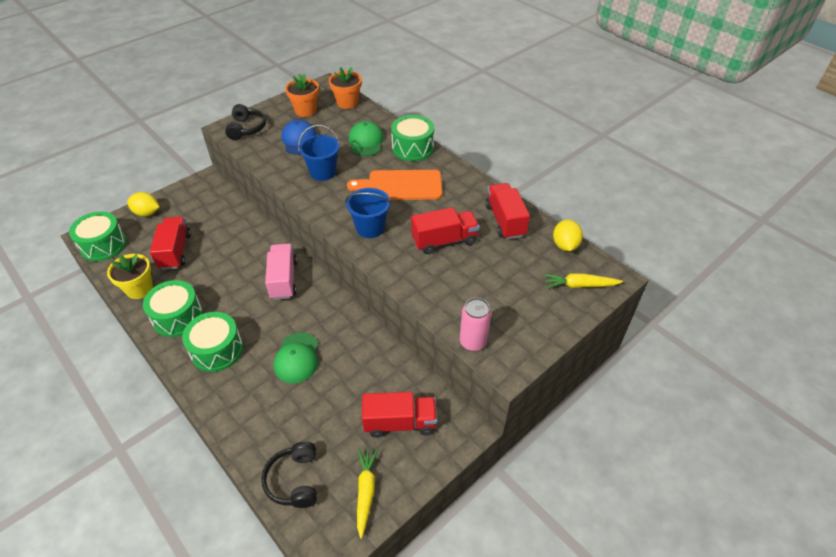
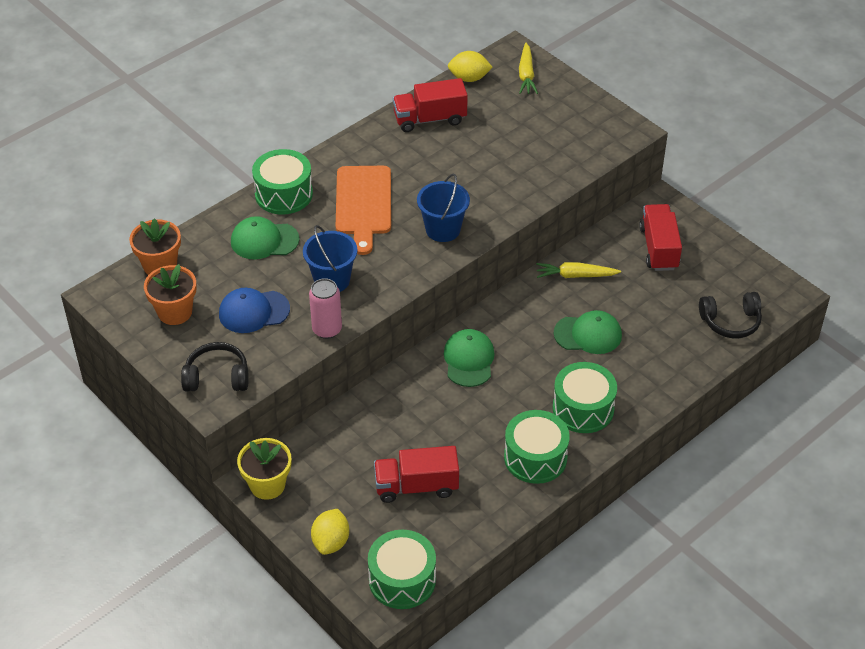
camera: 90 degrees left, 0 degrees up
yellow flower pot [107,254,153,299] -> yellow flower pot moved to [237,438,291,500]
pink truck [265,243,297,300] -> green cap [444,329,495,387]
yellow carrot [357,449,378,538] -> yellow carrot moved to [536,262,621,278]
red truck [411,207,479,254] -> none
pink can [460,298,491,351] -> pink can moved to [309,278,342,339]

